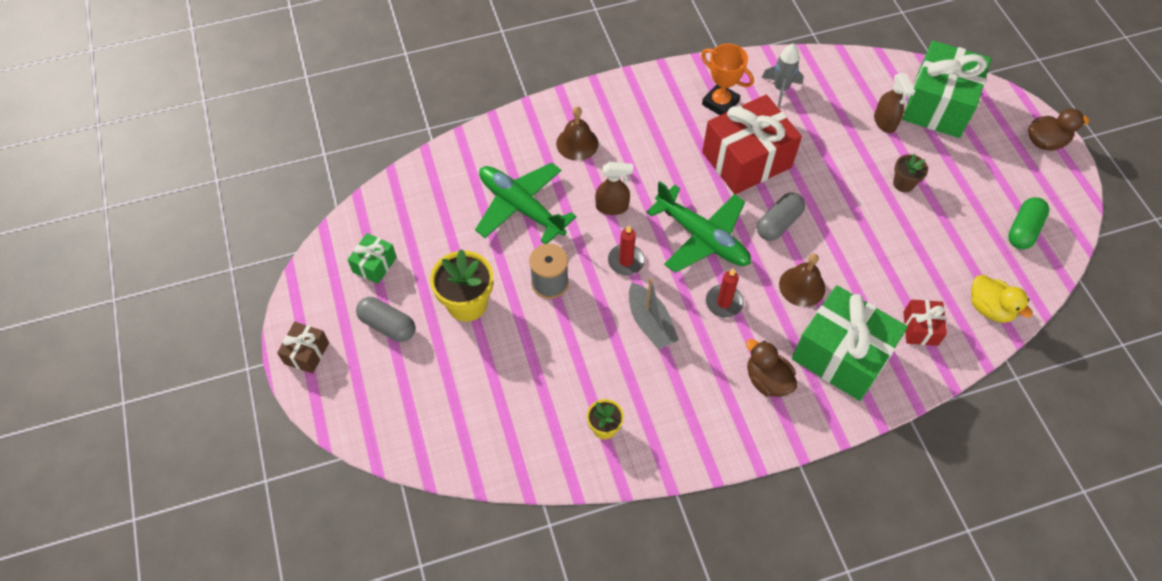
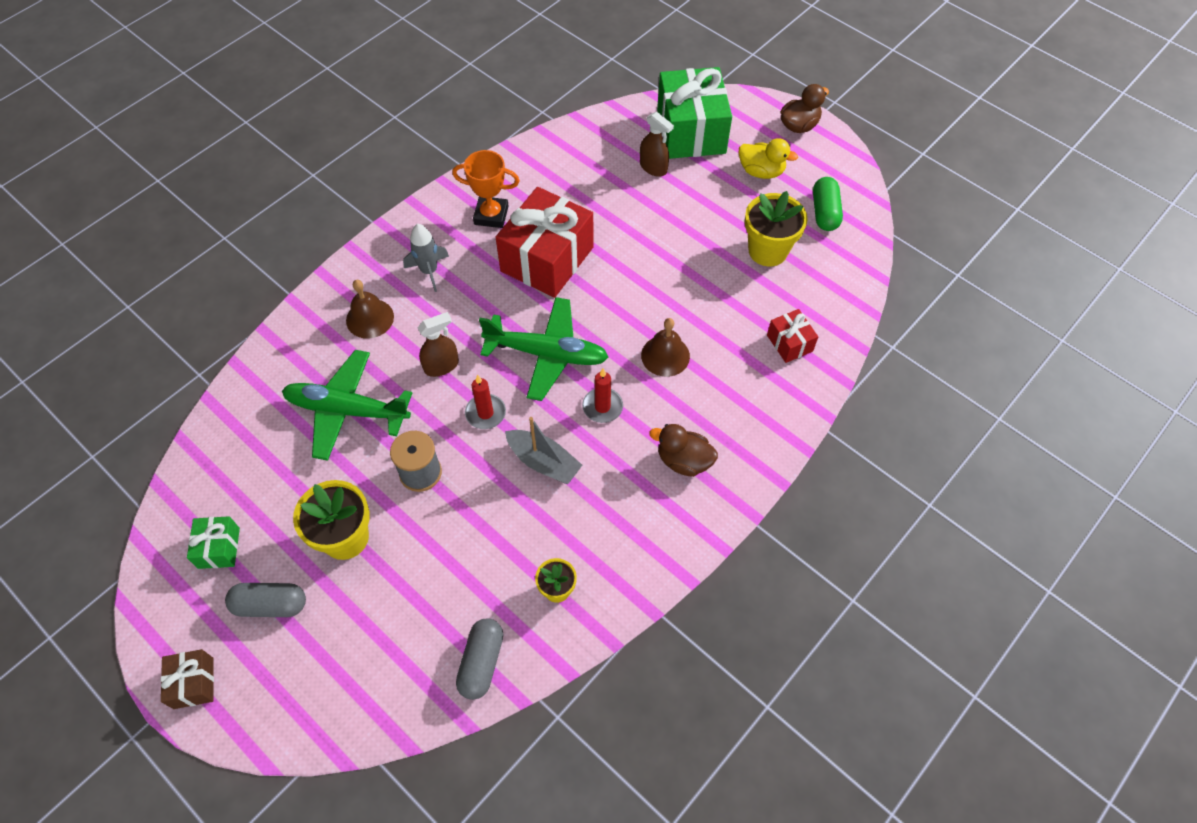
camera: 30 degrees left, 0 degrees up
grey capsule [757,192,805,241] -> grey capsule moved to [456,618,503,700]
grey rocket [762,43,803,107] -> grey rocket moved to [403,224,449,292]
green gift [792,285,908,401] -> none
brown flower pot [893,154,928,192] -> none
yellow duck [971,275,1032,323] -> yellow duck moved to [739,138,798,179]
none -> yellow flower pot [745,191,808,267]

